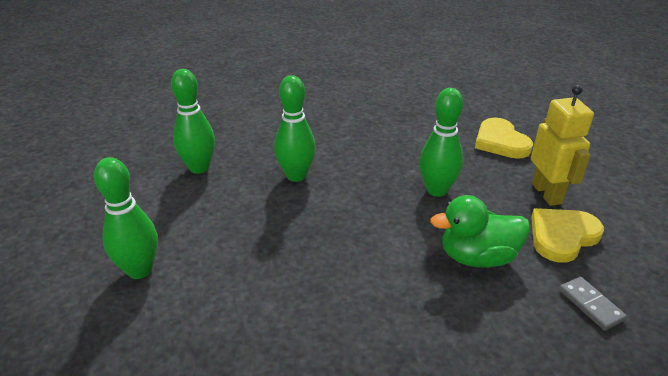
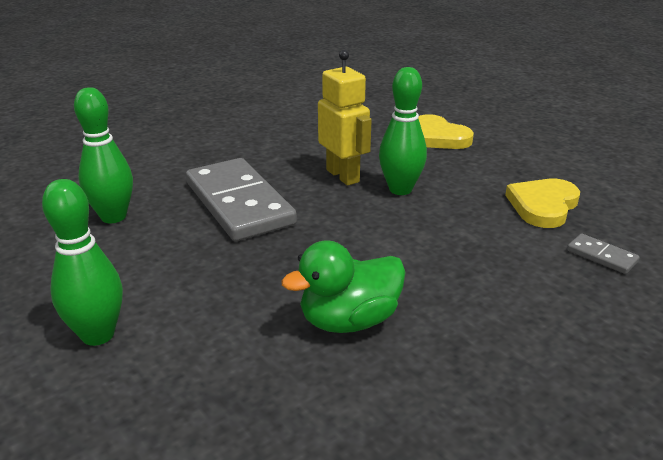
camera: 20 degrees left, 5 degrees down
green bowling pin [274,75,316,182] -> grey domino [186,158,297,241]
green duck [430,195,530,268] -> green duck moved to [281,241,406,333]
yellow robot [531,85,594,206] -> yellow robot moved to [318,50,372,186]

